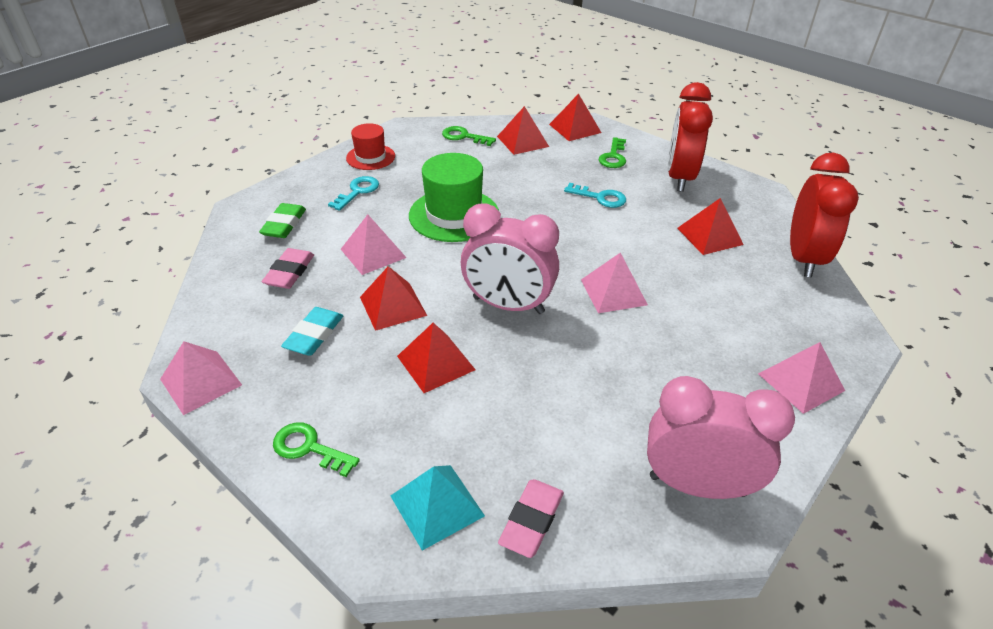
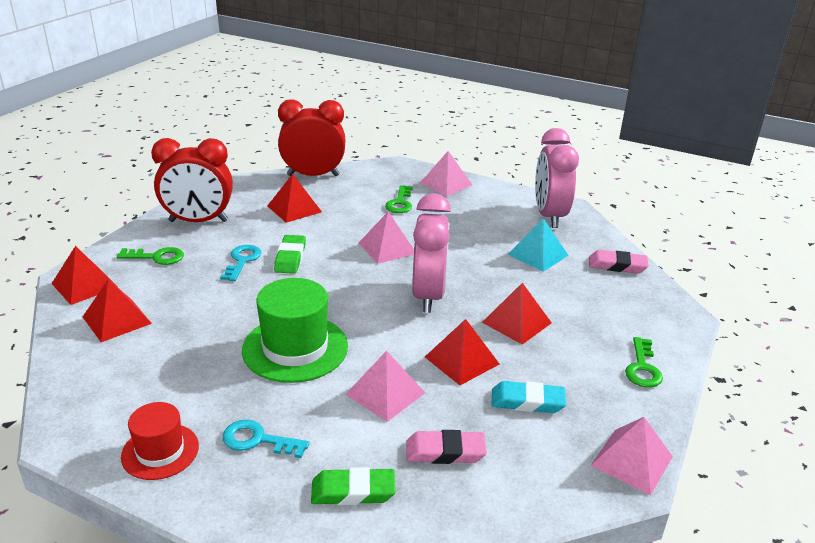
camera: 105 degrees left, 10 degrees down
turquoise pyramid [391,465,485,551] -> turquoise pyramid moved to [507,218,569,272]
green key [442,126,496,146] -> green key moved to [385,185,413,213]
none -> green eraser [274,235,306,274]

